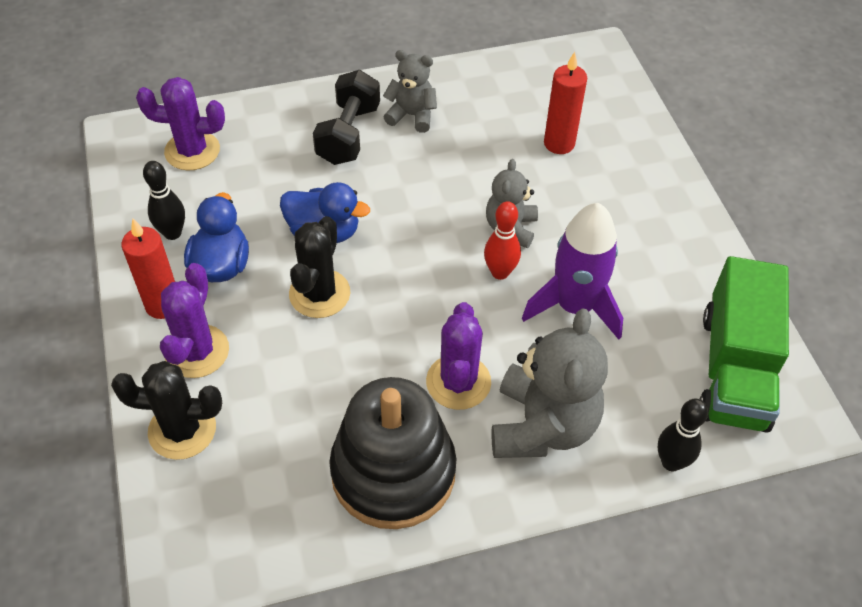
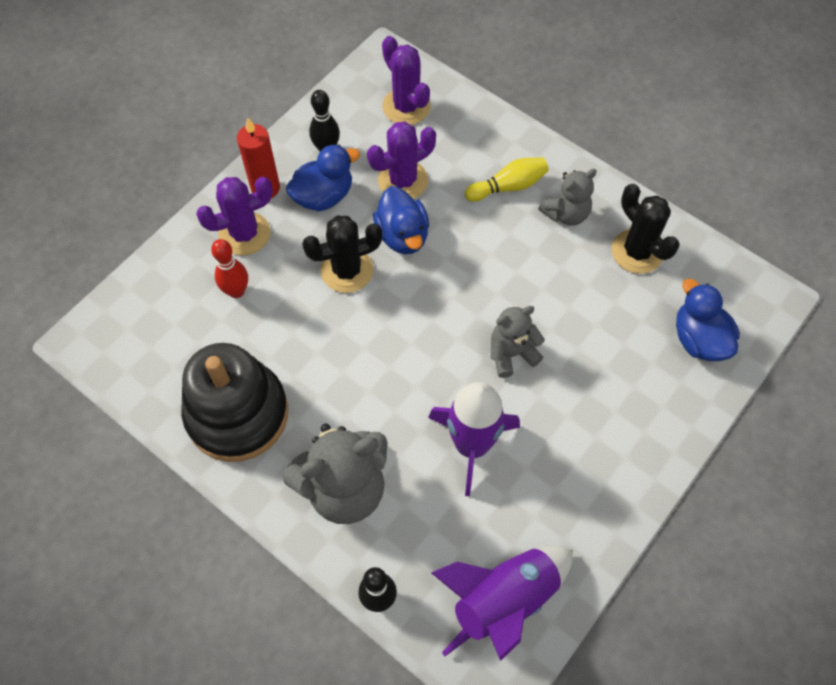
camera: 55 degrees right, 10 degrees up
black cactus [111,361,222,460] -> black cactus moved to [612,184,679,274]
black dumbbell [313,70,380,165] -> yellow bowling pin [465,157,549,202]
grey teddy bear [383,50,437,133] -> grey teddy bear turned 75 degrees clockwise [538,169,597,226]
purple cactus [426,302,491,410] -> purple cactus moved to [367,121,436,199]
red bowling pin [484,201,521,280] -> red bowling pin moved to [211,239,248,298]
red candle [544,52,587,154] -> none
green truck [700,256,789,433] -> purple rocket [431,546,573,661]
none -> blue duck [676,279,740,361]

